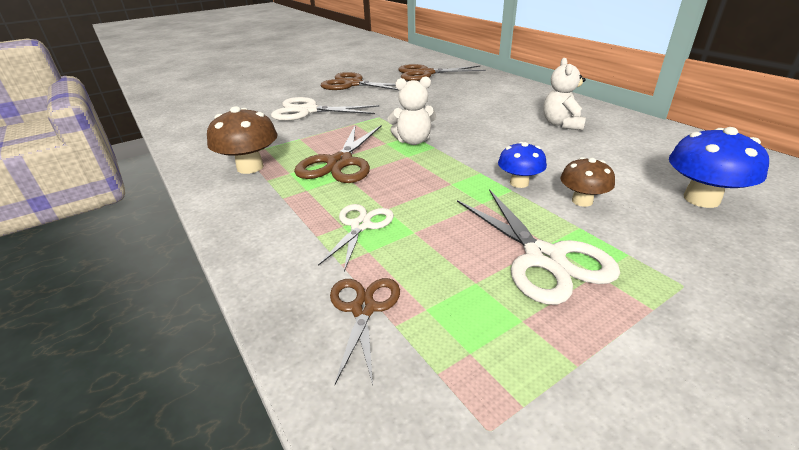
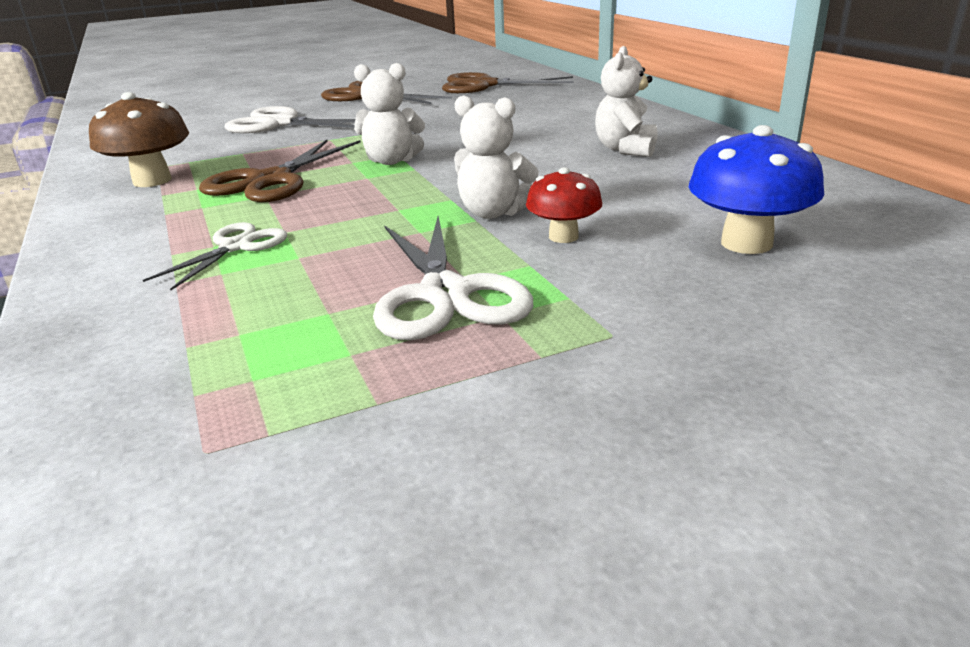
camera: 10 degrees right, 5 degrees down
brown scissors [330,278,400,385] -> none
blue mushroom [498,142,547,188] -> white teddy bear [454,95,539,219]
brown mushroom [560,157,615,207] -> red mushroom [526,167,602,243]

